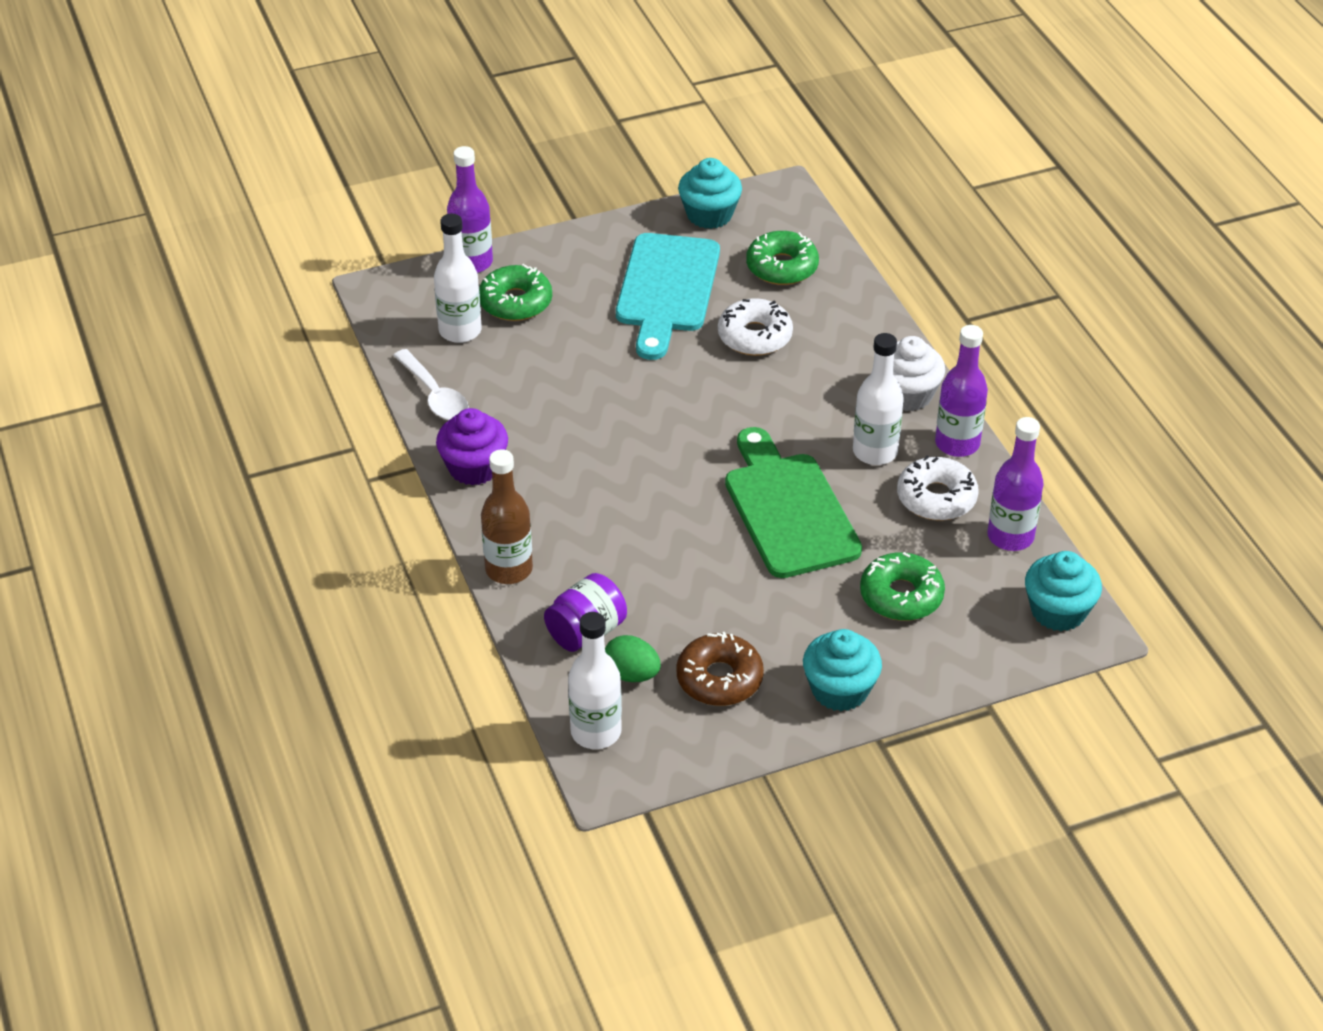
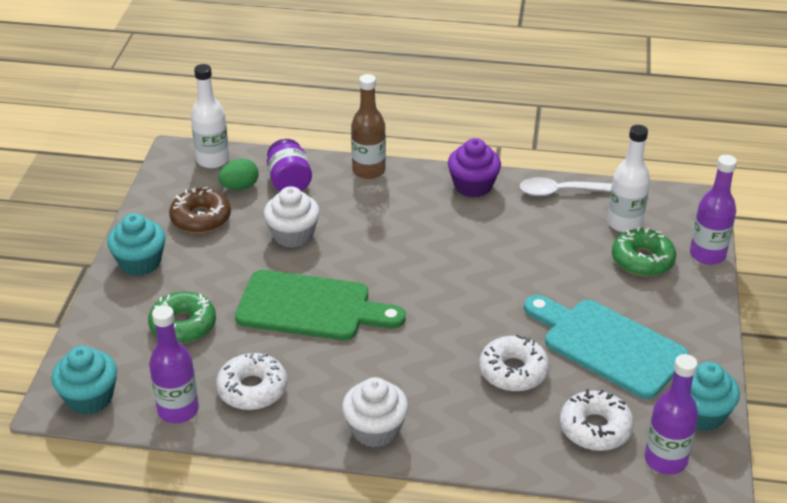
camera: 120 degrees right, 5 degrees down
green donut [746,231,819,285] -> white donut [560,389,634,451]
white bottle [853,333,904,465] -> none
purple bottle [935,325,988,457] -> purple bottle moved to [644,354,698,475]
none -> white cupcake [264,186,320,248]

